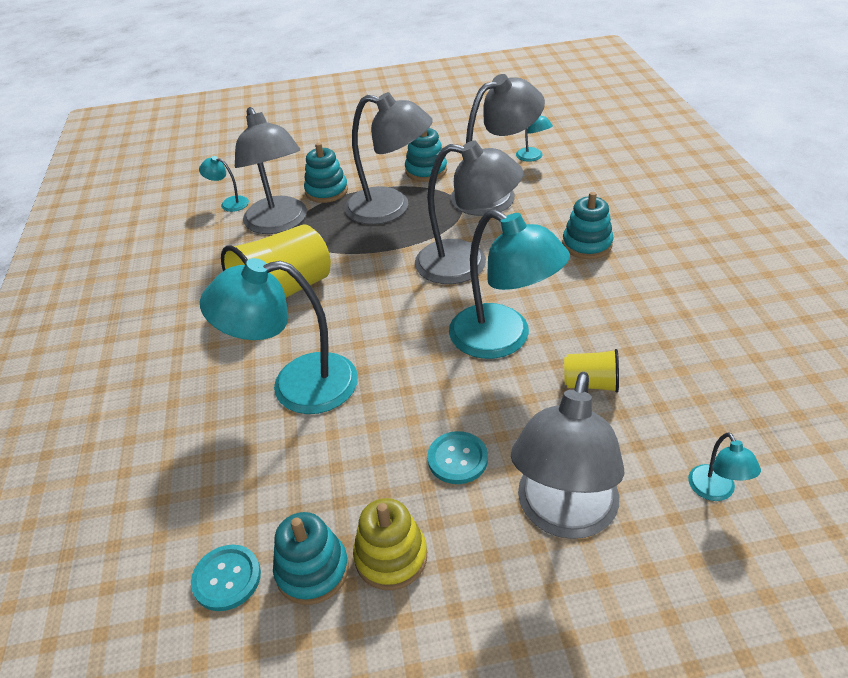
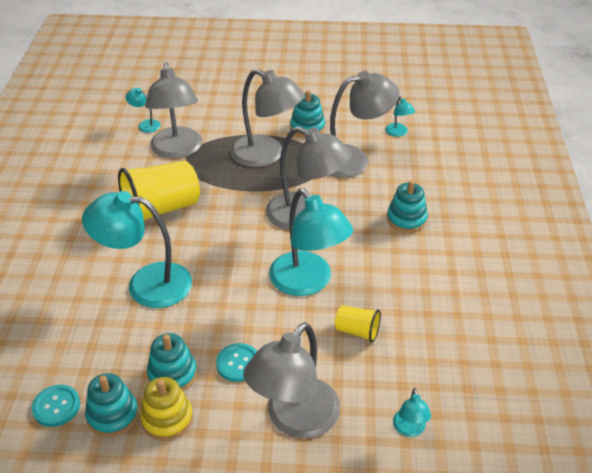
camera: 10 degrees right, 0 degrees up
turquoise stacking toy [304,143,348,203] -> turquoise stacking toy moved to [147,333,197,391]

